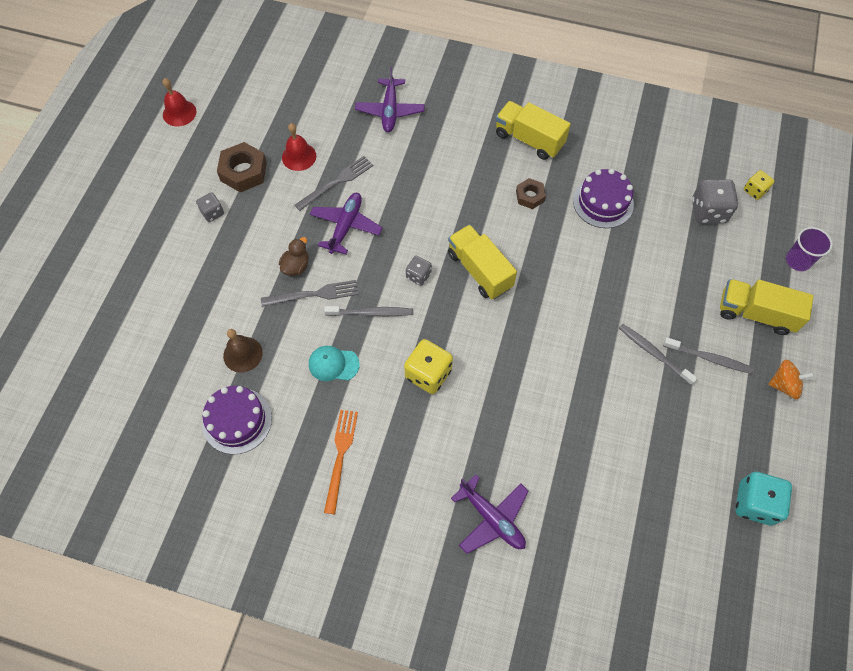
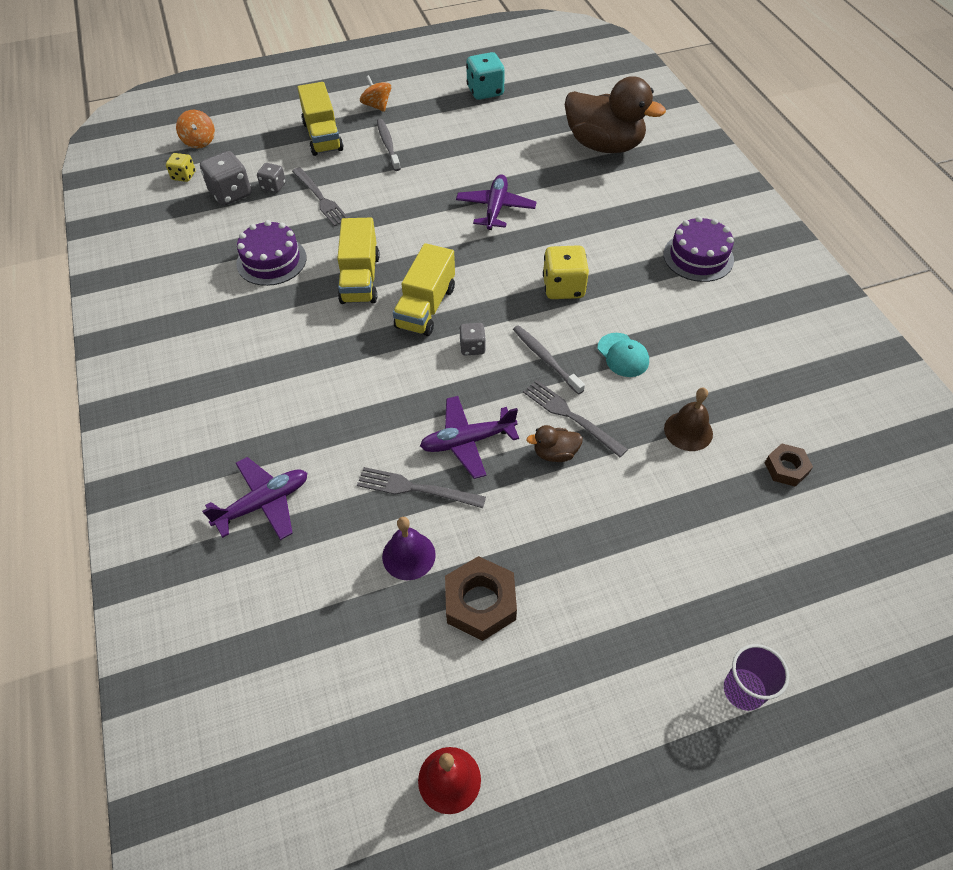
camera: 125 degrees left, 10 degrees down
grey dice [196,192,224,222] -> grey dice moved to [257,163,286,193]
purple cake [202,386,272,454] -> purple cake moved to [663,216,734,282]
red bell [282,123,316,171] -> purple bell [382,517,436,580]
orange fork [324,410,358,514] -> none
purple plane [451,474,529,554] -> purple plane moved to [456,175,537,230]
yellow truck [496,101,571,160] -> yellow truck moved to [337,218,380,304]
brown nut [516,178,546,209] -> brown nut moved to [765,444,813,487]
grey toothbrush [619,324,698,385] -> none
purple cup [786,227,833,271] -> purple cup moved to [724,644,789,711]
none -> orange spinning top [176,110,215,148]
none -> grey fork [292,167,348,226]
none -> brown duck [565,76,666,153]

